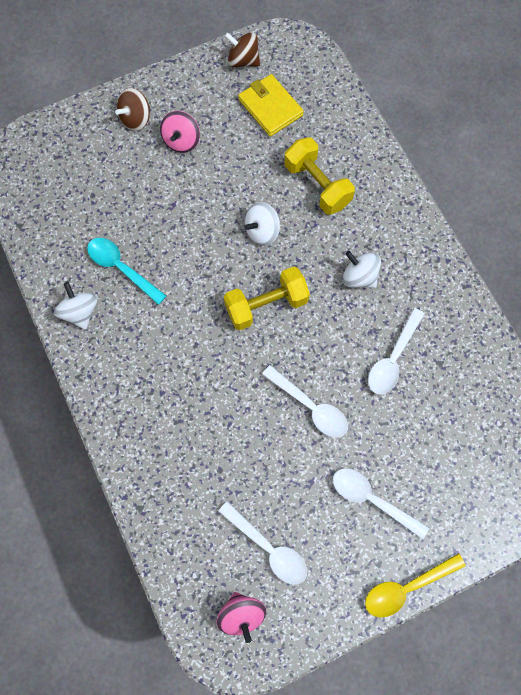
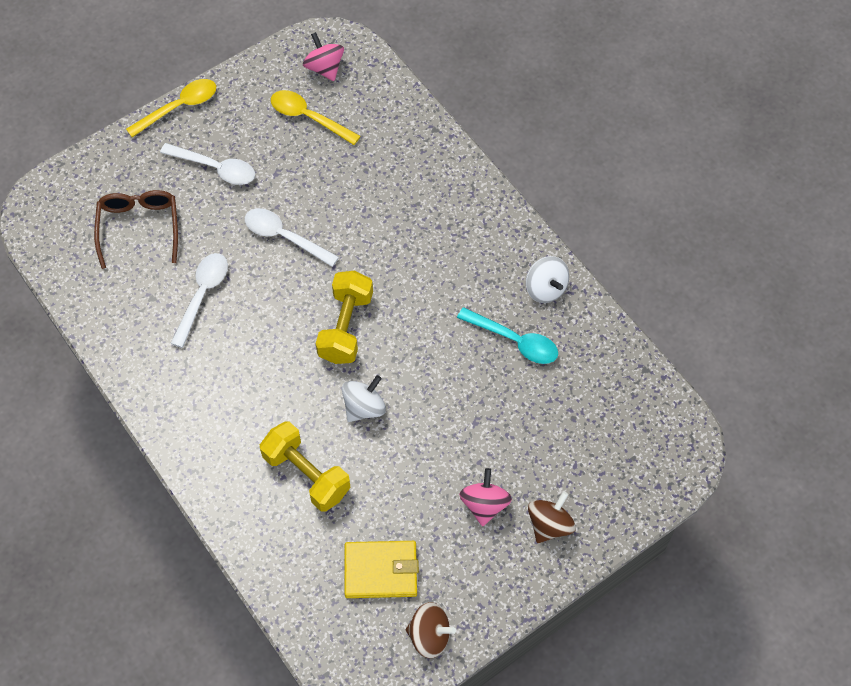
camera: 170 degrees right, 10 degrees down
white spoon [218,502,307,585] -> yellow spoon [271,90,361,145]
yellow dumbbell [224,266,310,330] -> yellow dumbbell turned 45 degrees counterclockwise [316,271,373,364]
yellow wallet [238,74,304,136] -> yellow wallet turned 45 degrees counterclockwise [344,541,419,598]
white spinning top [343,251,381,288] -> none
none -> brown glasses [94,190,178,269]

